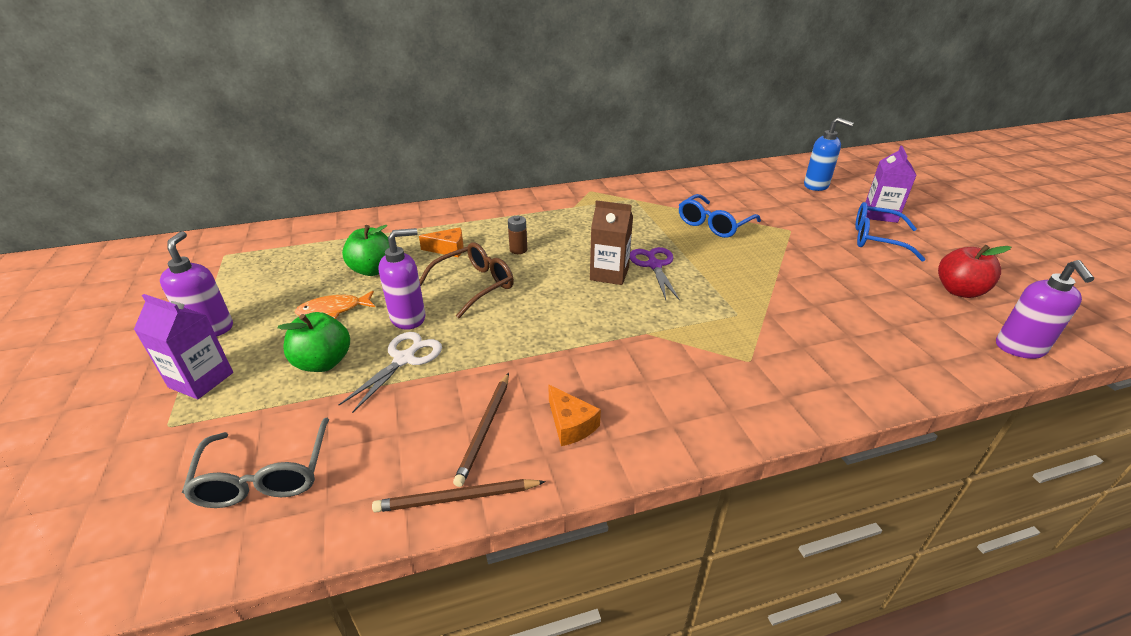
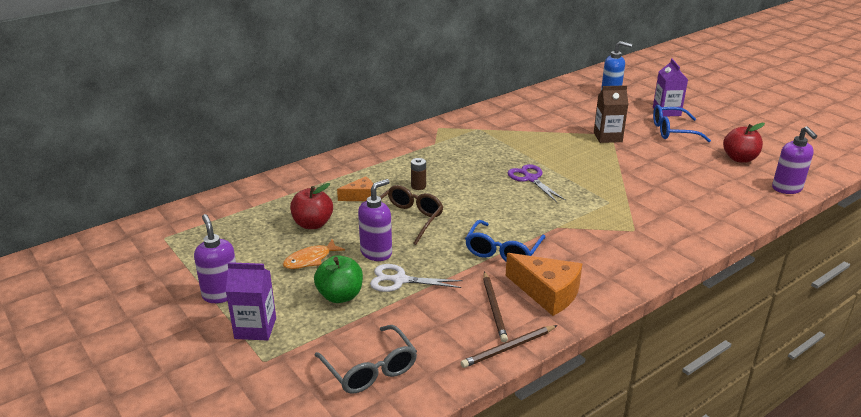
camera: 20 degrees left, 5 degrees down
white scissors [339,332,442,413] -> white scissors turned 90 degrees counterclockwise [370,264,463,292]
green apple [342,225,390,276] -> red apple [290,183,333,229]
orange cheese [548,385,601,446] -> orange cheese [506,253,582,316], size x1.72
brown carton [590,200,633,285] -> brown carton moved to [594,85,628,143]
blue glasses [679,194,761,238] -> blue glasses moved to [465,220,545,261]

